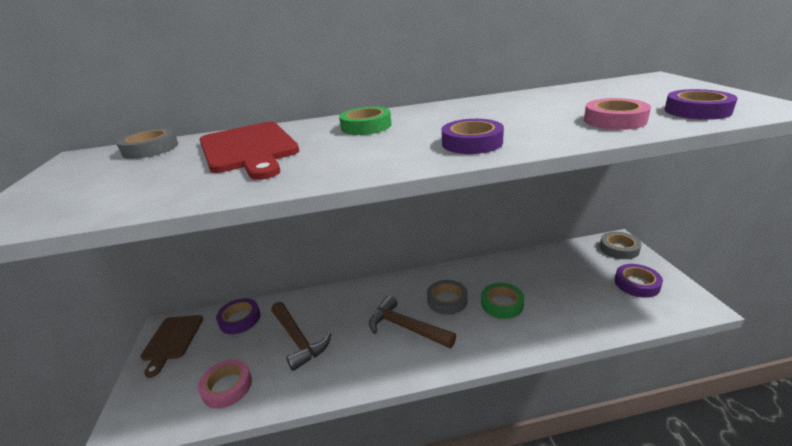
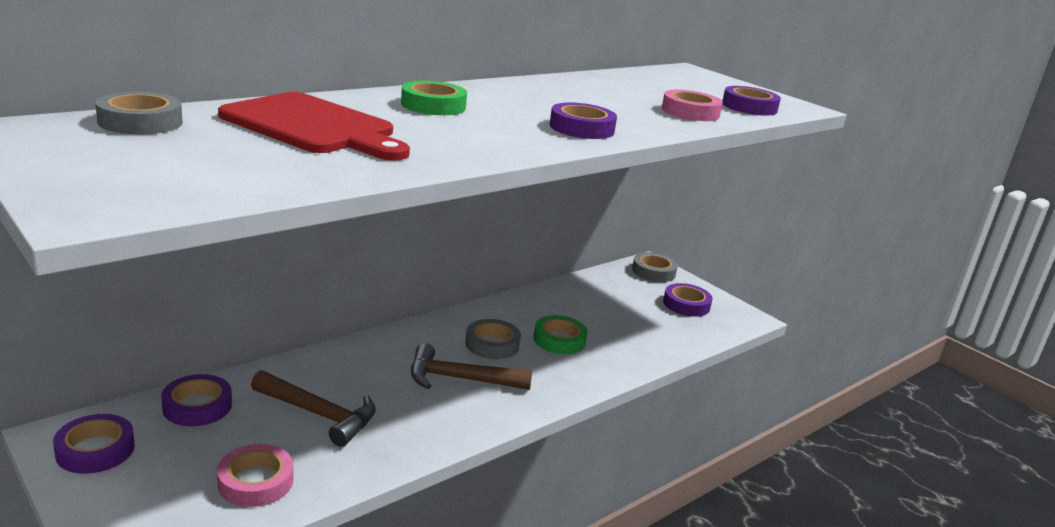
camera: 35 degrees left, 5 degrees down
brown cutting board [140,315,203,378] -> purple tape [53,414,135,474]

